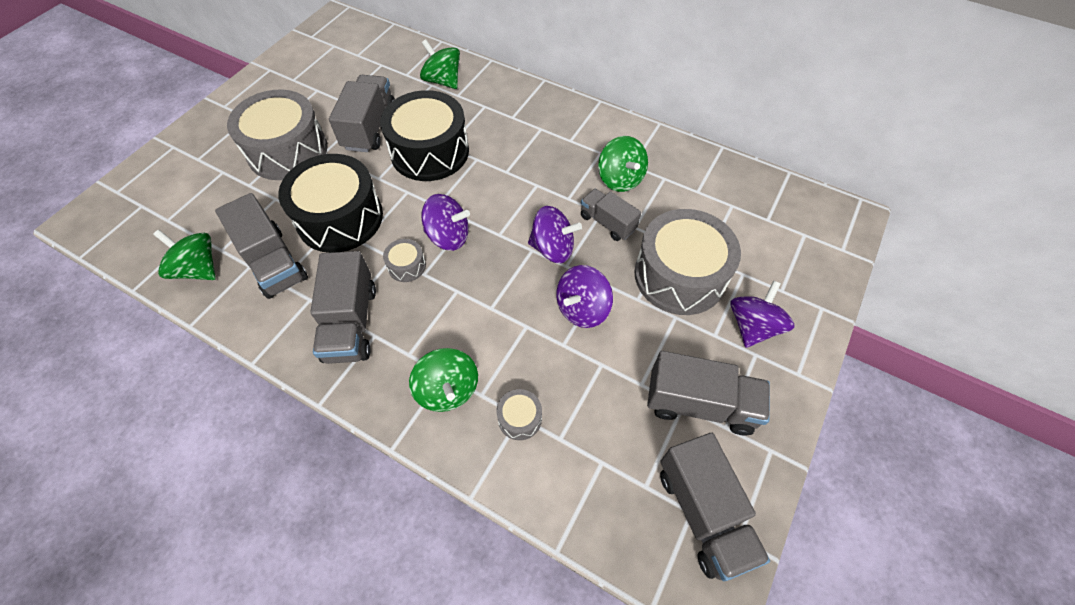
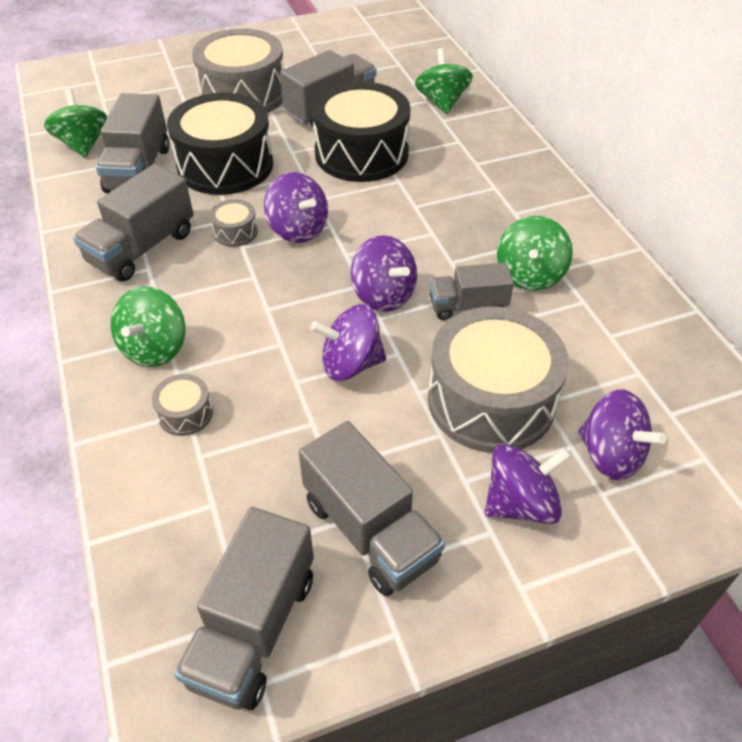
camera: 40 degrees right, 10 degrees down
grey truck [581,189,641,241] -> grey truck turned 90 degrees counterclockwise [429,263,514,320]
none -> purple spinning top [578,389,666,481]

